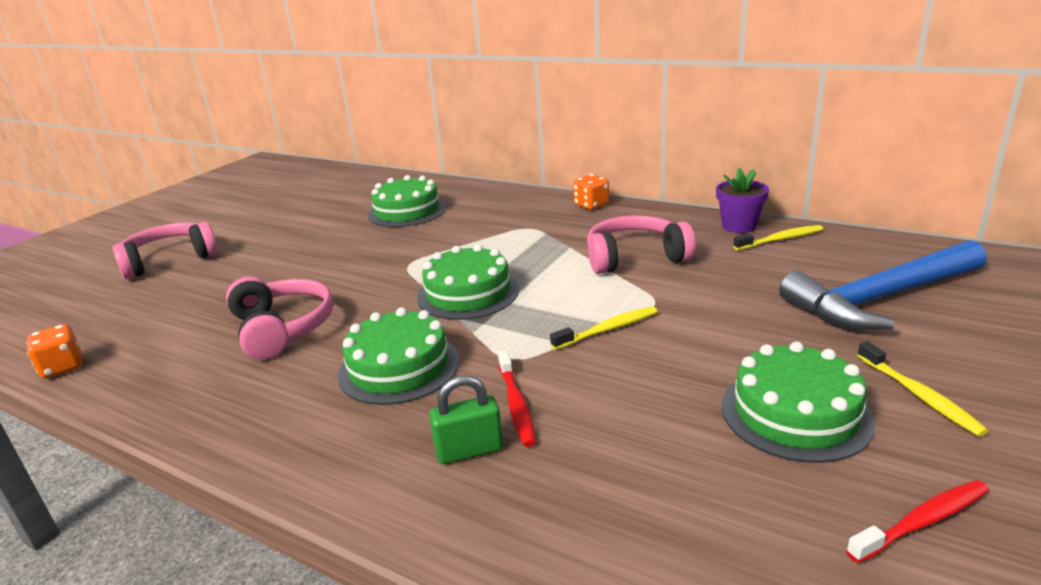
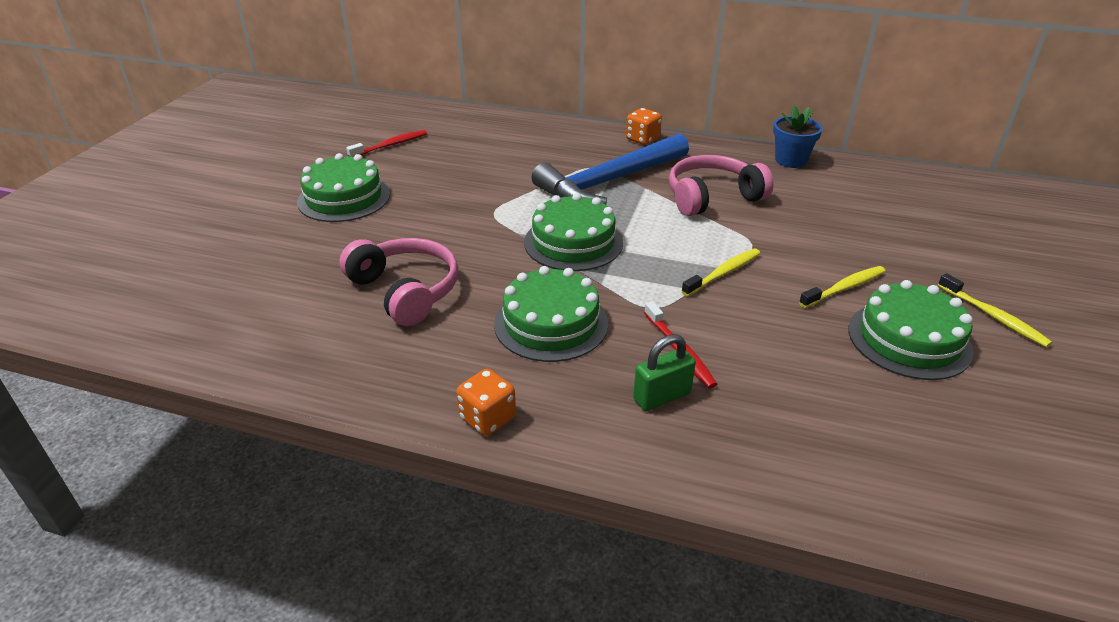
camera: 15 degrees left, 10 degrees up
orange dice [27,324,83,379] -> orange dice moved to [456,369,516,436]
pink headphones [112,222,218,279] -> none
green cake [368,175,446,227] -> green cake moved to [297,153,390,222]
purple flower pot [716,168,769,233] -> blue flower pot [773,106,823,168]
yellow toothbrush [733,225,823,250] -> yellow toothbrush moved to [799,266,886,308]
blue hammer [779,240,987,330] -> blue hammer moved to [531,133,689,204]
red toothbrush [846,480,989,563] -> red toothbrush moved to [346,130,427,157]

